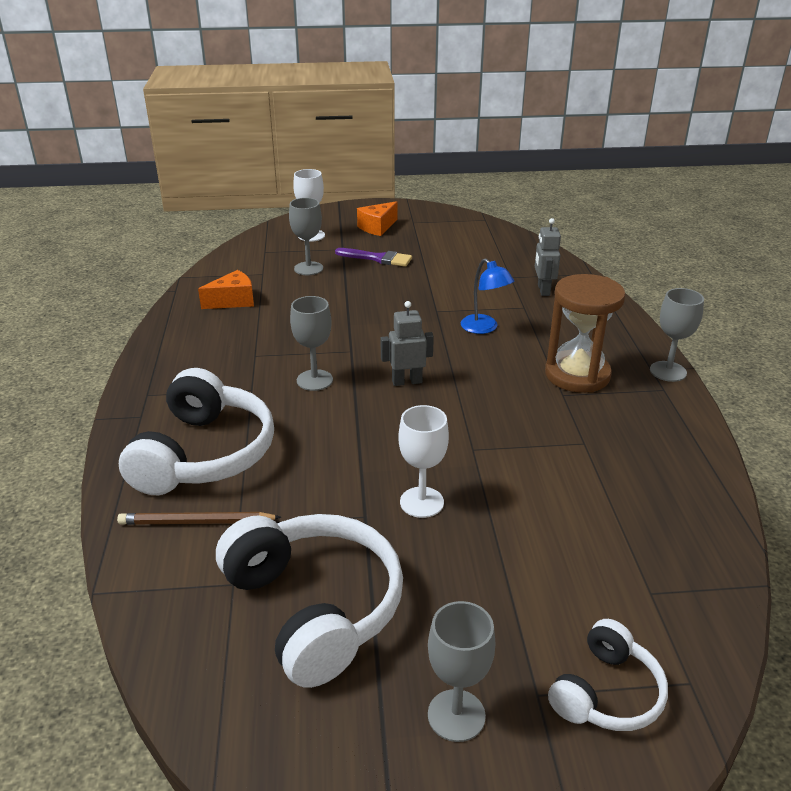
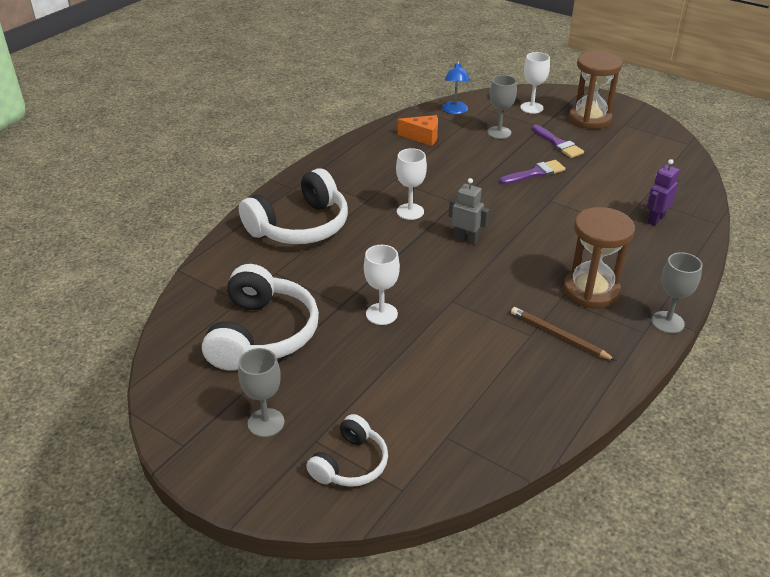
camera: 40 degrees right, 5 degrees up
brown pencil [117,512,281,525] -> brown pencil moved to [511,307,616,361]
grey goblet [290,296,333,391] -> white goblet [396,148,427,220]
orange cheese [357,201,398,236] -> brown hourglass [569,51,622,129]
blue lamp [461,258,514,334] -> blue lamp moved to [442,61,470,114]
grey robot [535,218,561,296] -> purple robot [647,159,679,226]
white headphones [548,619,668,731] -> white headphones turned 45 degrees counterclockwise [306,414,388,487]
none -> purple brush [499,160,566,184]

